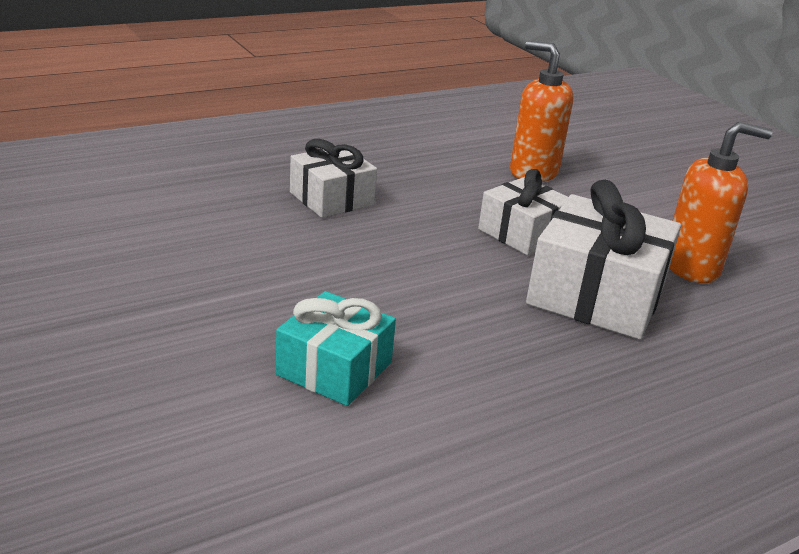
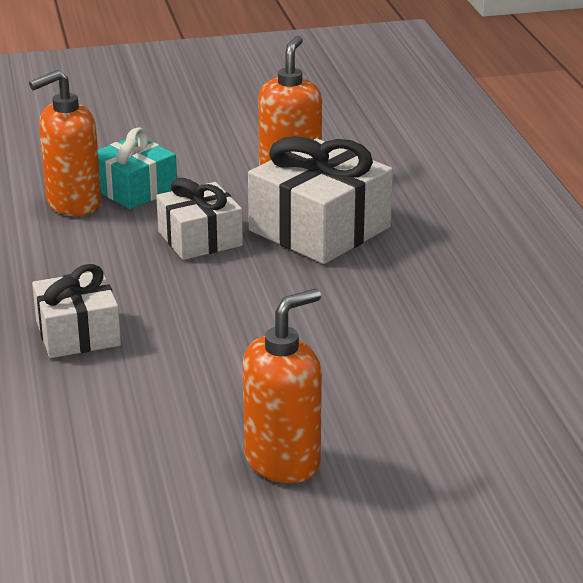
camera: 70 degrees left, 0 degrees up
turquoise gift [276,291,396,406] -> turquoise gift moved to [98,127,177,209]
none -> orange soap dispenser [243,289,322,483]

